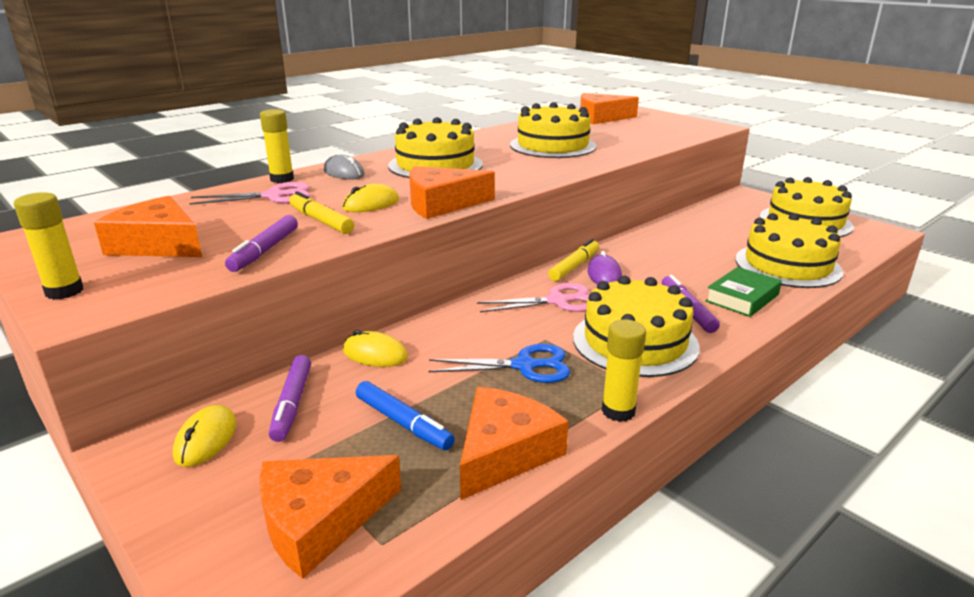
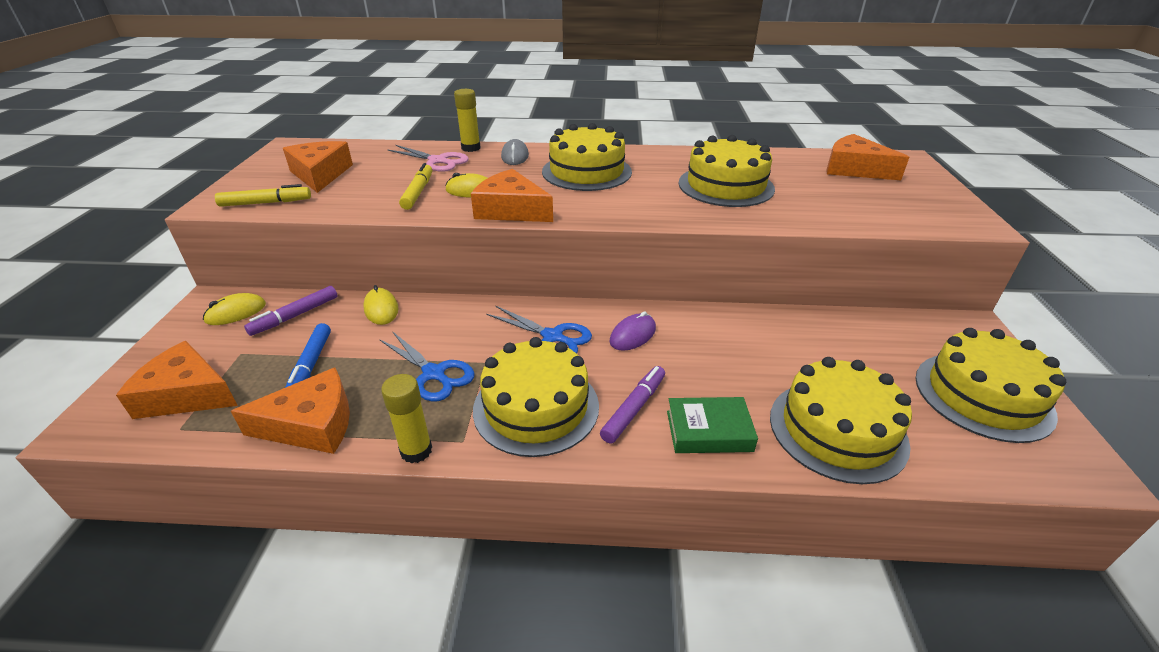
camera: 45 degrees right, 10 degrees up
yellow glue stick [14,192,84,300] -> none
purple marker [225,215,298,272] -> none
pink scissors [477,283,589,312] -> blue scissors [487,305,592,354]
yellow marker [548,239,599,281] -> yellow marker moved to [215,184,311,207]

